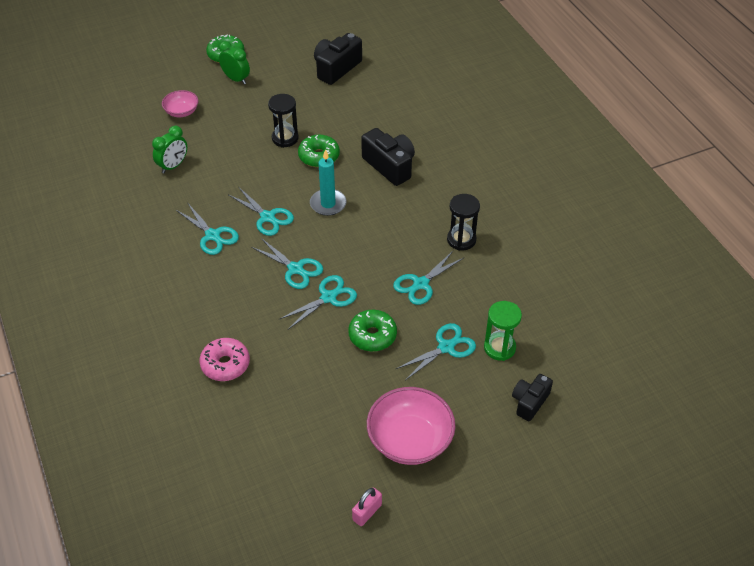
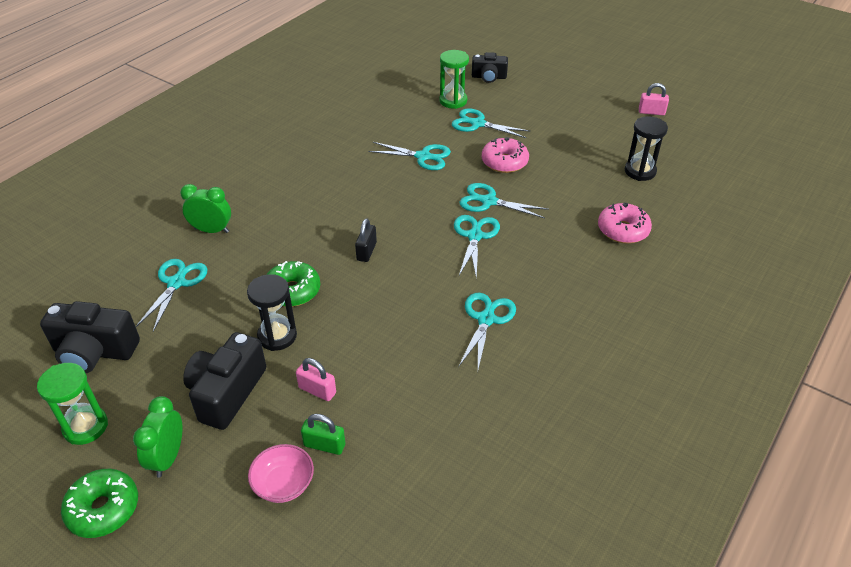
camera: 120 degrees left, 5 degrees down
green clock [152,126,187,173] -> green clock moved to [180,184,231,233]
turquoise scissors [229,188,294,236] -> turquoise scissors moved to [135,259,208,332]
turquoise candle [310,149,346,216] -> black padlock [355,218,377,262]
green donut [348,310,397,352] -> pink donut [482,137,529,173]
black camera [361,128,415,186] -> black camera moved to [183,332,266,430]
pink bowl [367,387,455,465] -> none
black hourglass [447,194,480,251] -> black hourglass moved to [625,116,668,181]
none -> green hourglass [37,363,108,445]
none -> pink padlock [296,358,336,401]
none -> green padlock [301,414,345,455]

